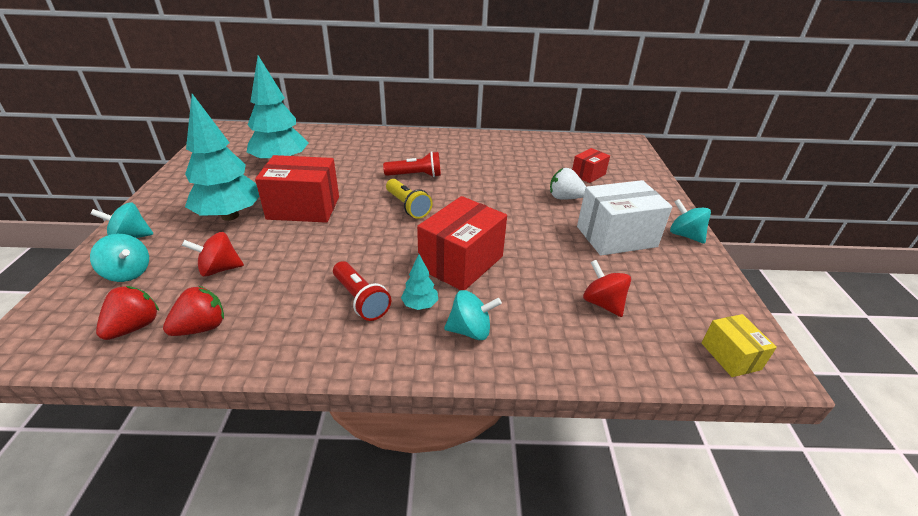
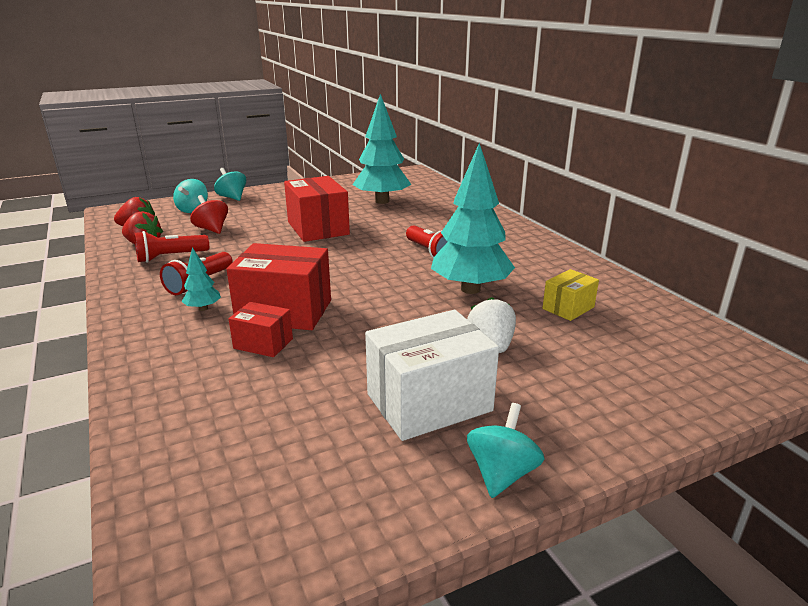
camera: 65 degrees right, 10 degrees down
turquoise tree [185,94,259,221] -> turquoise tree moved to [431,143,515,294]
yellow flashlight [386,179,433,219] -> none
turquoise spinning top [444,290,502,340] -> none
red box [572,148,610,183] -> red box moved to [229,302,293,357]
white box [577,180,672,256] -> white box turned 75 degrees counterclockwise [365,310,499,441]
red spinning top [583,260,631,317] -> none
yellow box [702,314,777,377] -> yellow box moved to [542,269,599,321]
none -> red flashlight [134,231,209,263]

